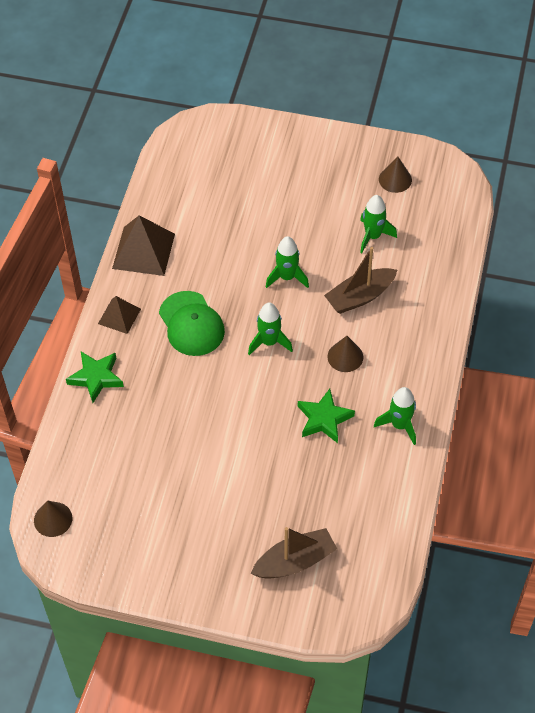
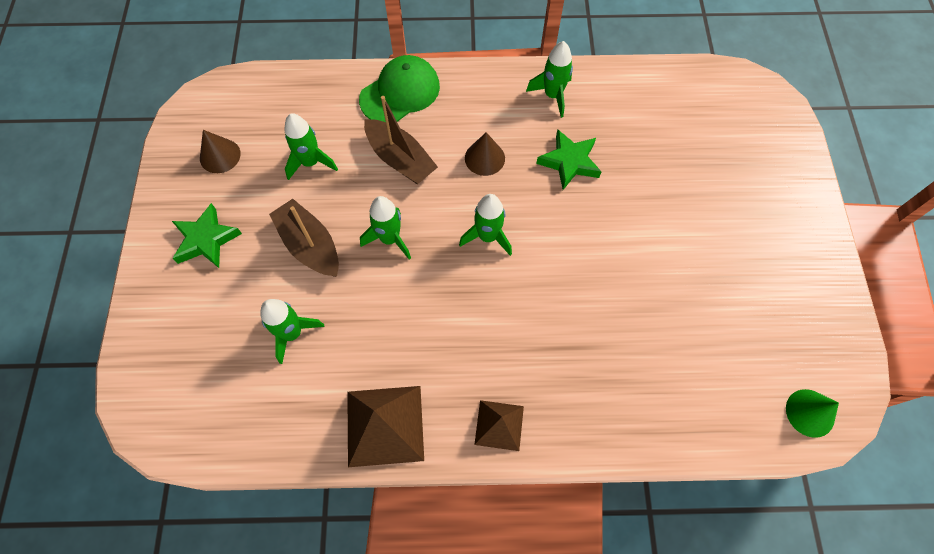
camera: 105 degrees left, 10 degrees up
brown cone [34,500,72,537] -> green cone [786,389,839,438]
green star [66,352,124,403] -> green star moved to [172,203,242,268]
green cap [159,291,225,356] -> green cap moved to [359,55,440,122]
brown boat [251,527,337,579] -> brown boat moved to [269,199,339,277]
none -> green rocket [260,299,325,364]

